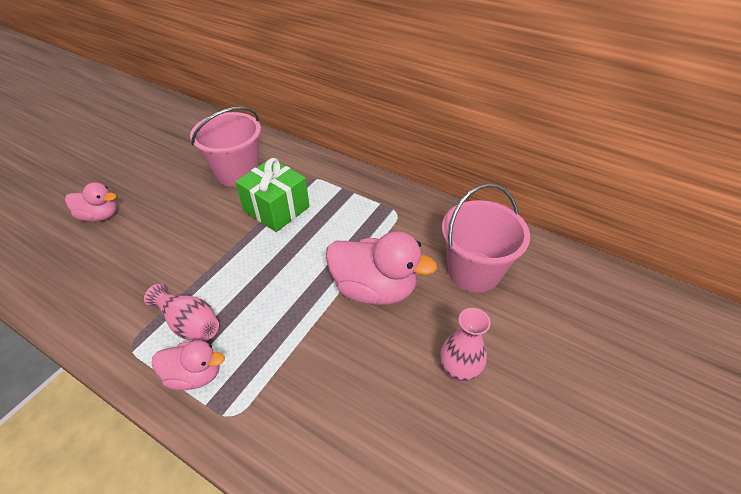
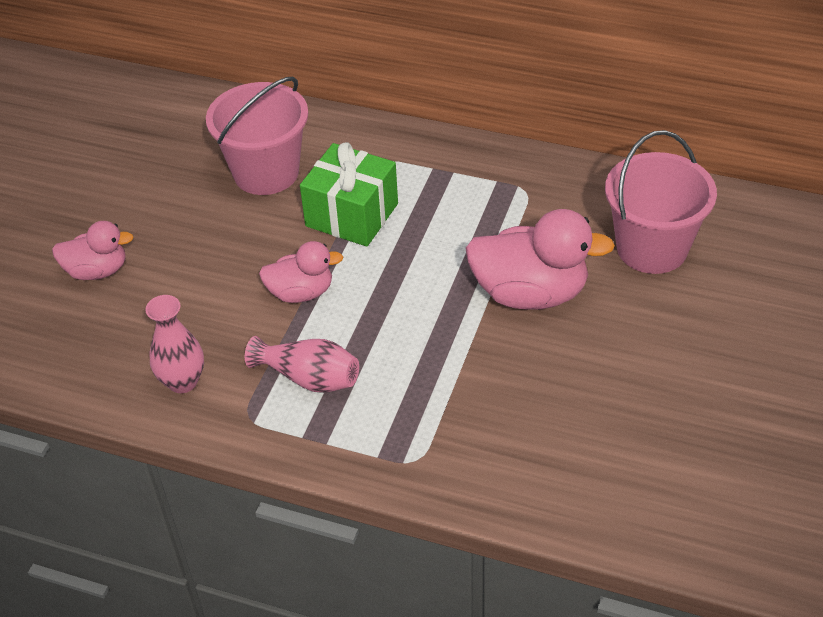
camera: 10 degrees left, 0 degrees up
pink duck [152,340,225,390] -> pink duck moved to [259,241,343,303]
pink vase [441,308,491,382] -> pink vase moved to [145,295,204,393]

